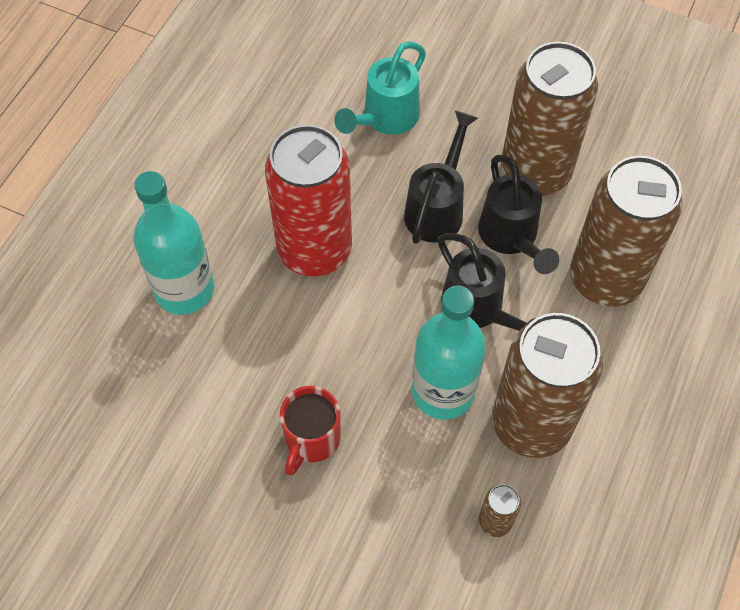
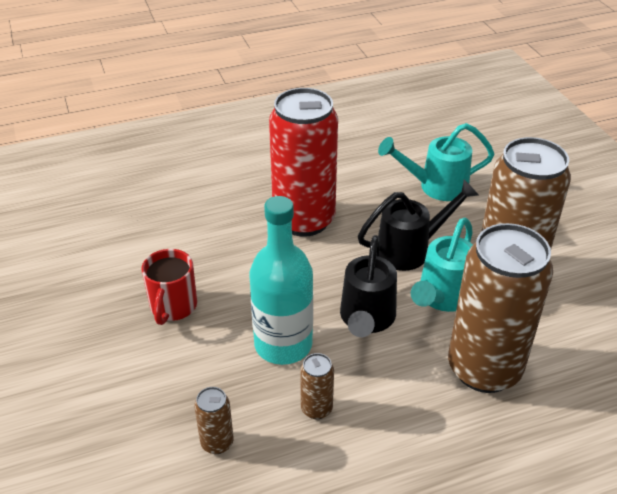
camera: 45 degrees right, 20 degrees down
turquoise bottle [133,171,215,315] -> none
red mug [280,386,341,476] -> red mug turned 60 degrees counterclockwise [142,249,197,325]
black watering can [478,155,559,274] -> turquoise watering can [411,218,473,312]
brown can [492,313,603,458] -> brown can [300,353,334,419], size x0.41

